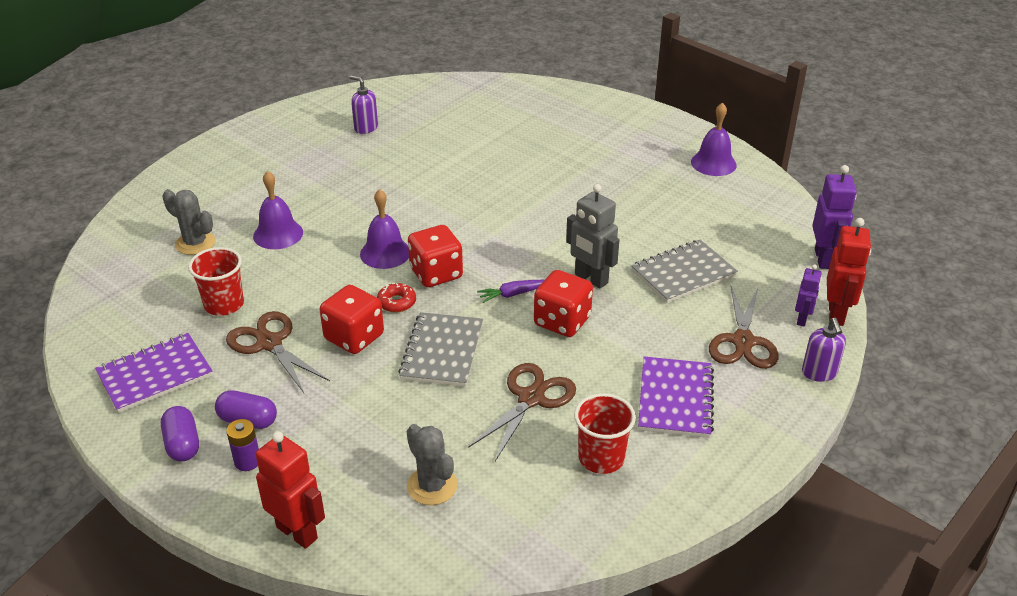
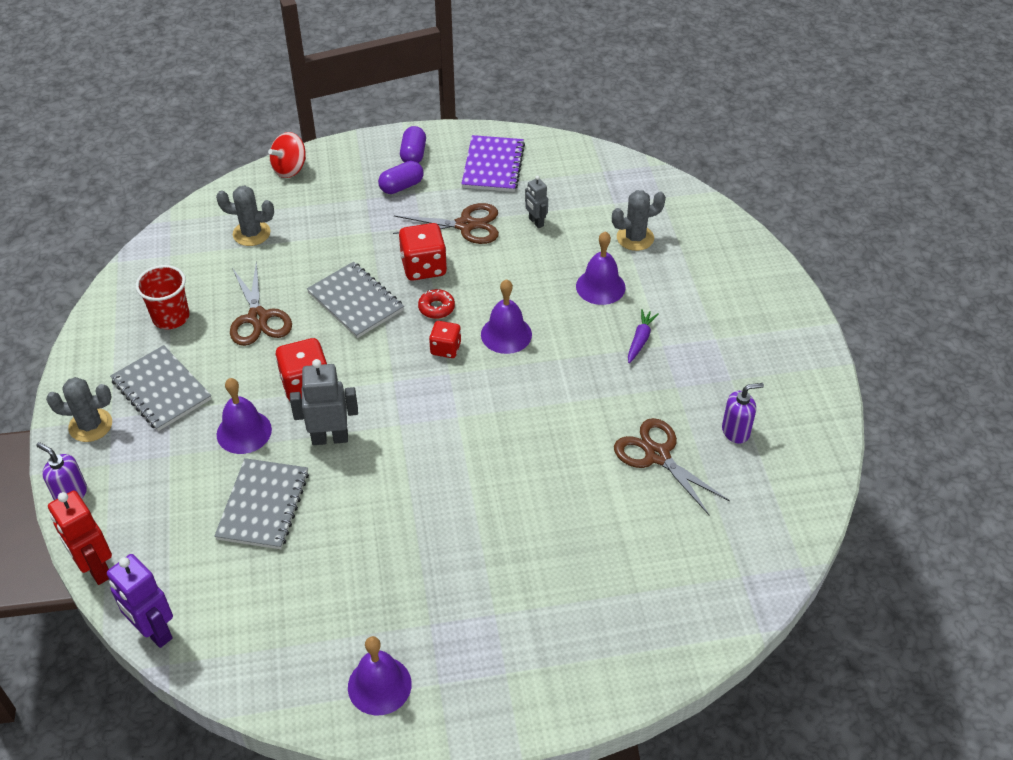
camera: 130 degrees right, 10 degrees up
purple capsule [161,406,199,461] -> purple capsule turned 75 degrees clockwise [400,126,426,163]
red cup [188,247,244,316] -> grey robot [525,176,548,228]
purple battery [226,419,259,471] -> none
red robot [256,431,325,549] -> red spinning top [268,132,306,178]
red dice [408,225,463,287] -> red dice [429,321,461,358], size x0.62
purple carrot [477,280,544,303] -> purple carrot moved to [628,309,659,363]
purple notebook [638,357,714,438] -> grey notebook [110,345,212,431]
brown scissors [709,286,779,369] -> brown scissors moved to [614,418,730,516]
purple robot [795,264,822,327] -> none
none -> grey cactus [46,377,112,442]
none -> purple bell [217,378,272,454]

